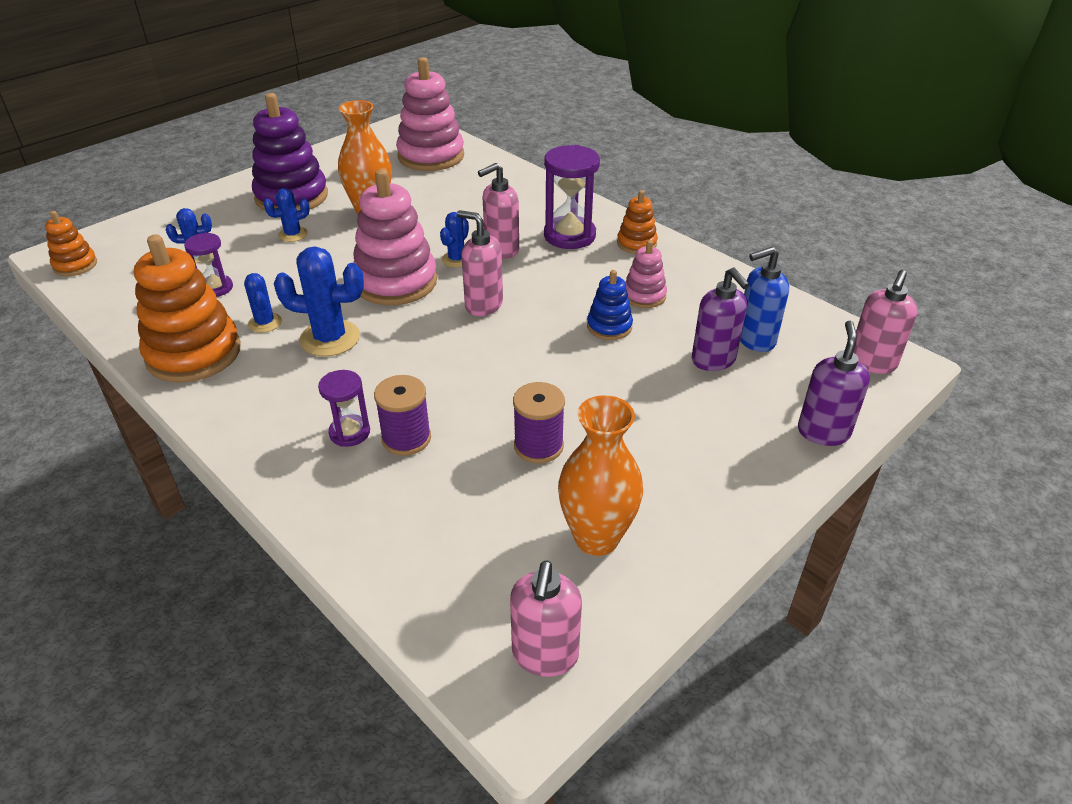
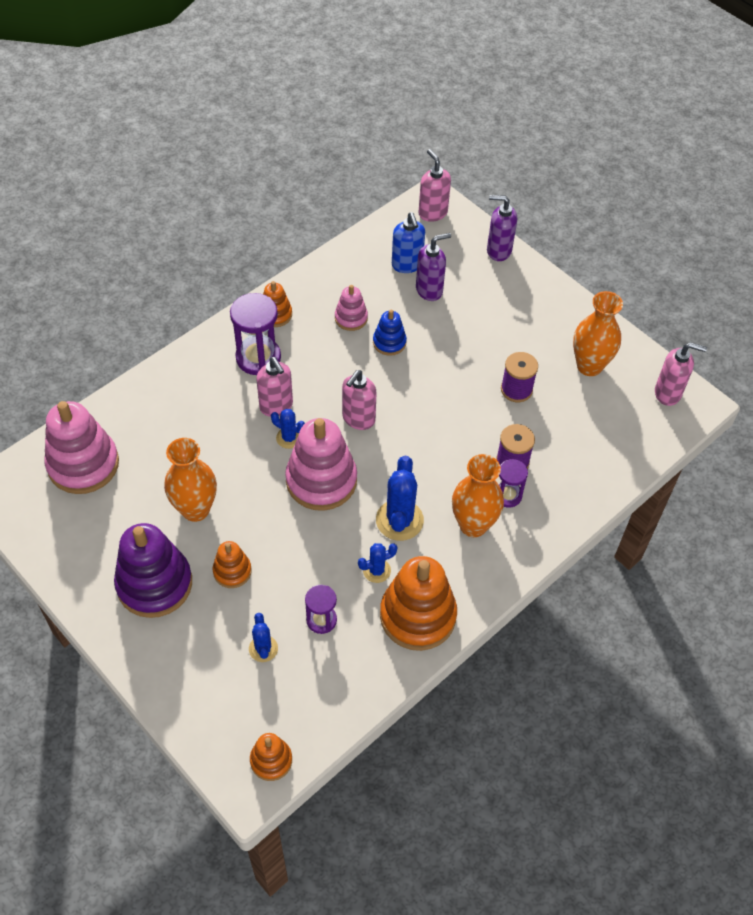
camera: 90 degrees left, 15 degrees up
blue cactus [264,188,310,242] -> orange stacking toy [213,541,252,588]
pink soap dispenser [853,270,918,374] -> pink soap dispenser turned 150 degrees counterclockwise [419,149,451,222]
none -> orange vase [452,454,504,537]

